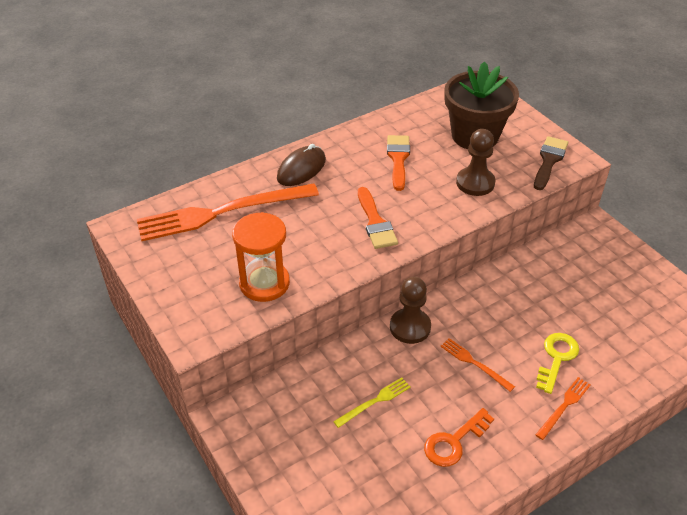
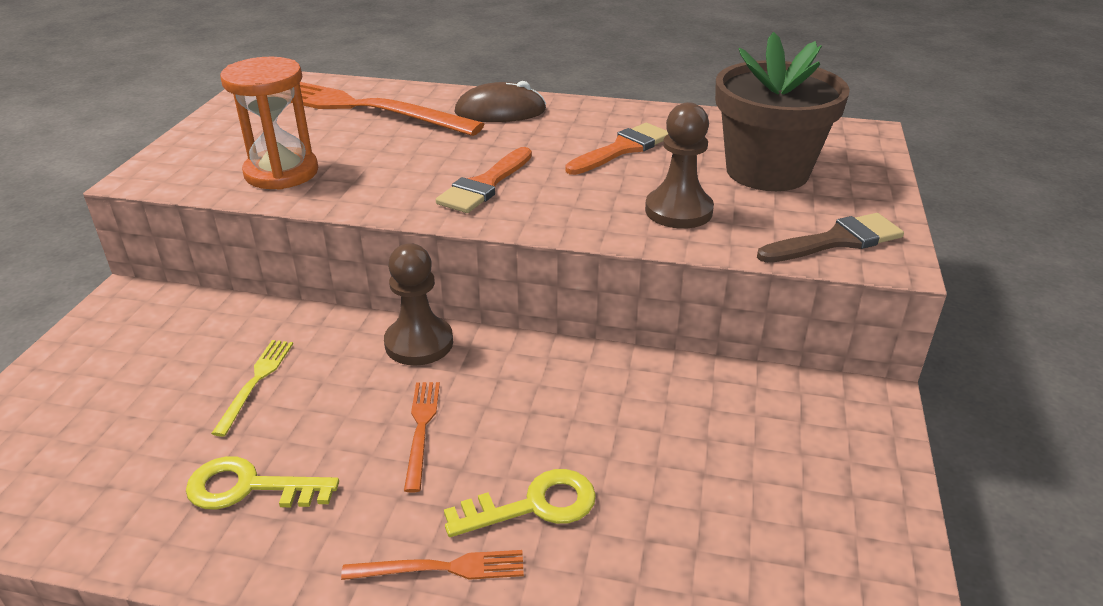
camera: 45 degrees right, 10 degrees down
yellow fork [333,377,411,428] -> yellow fork turned 90 degrees counterclockwise [211,340,293,437]
orange key [424,408,494,467] -> yellow key [186,456,339,509]

